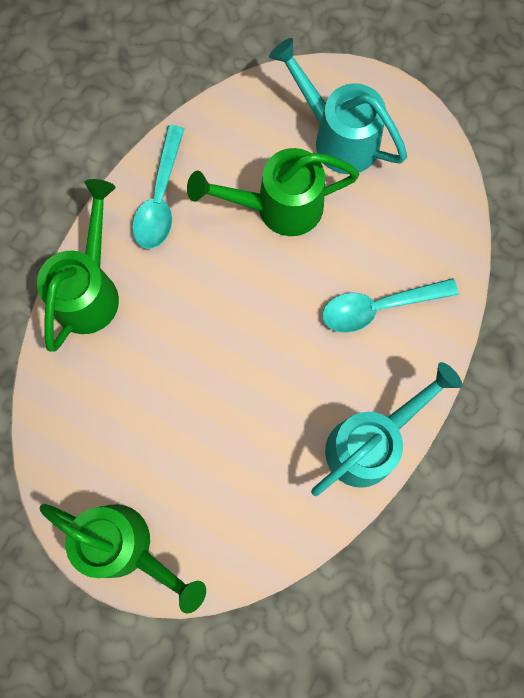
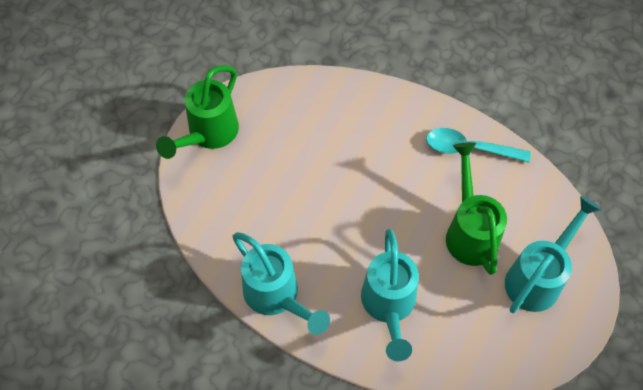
camera: 90 degrees right, 15 degrees down
green watering can [37,179,119,352] -> none
turquoise spoon [322,278,459,333] -> turquoise watering can [361,229,419,361]

